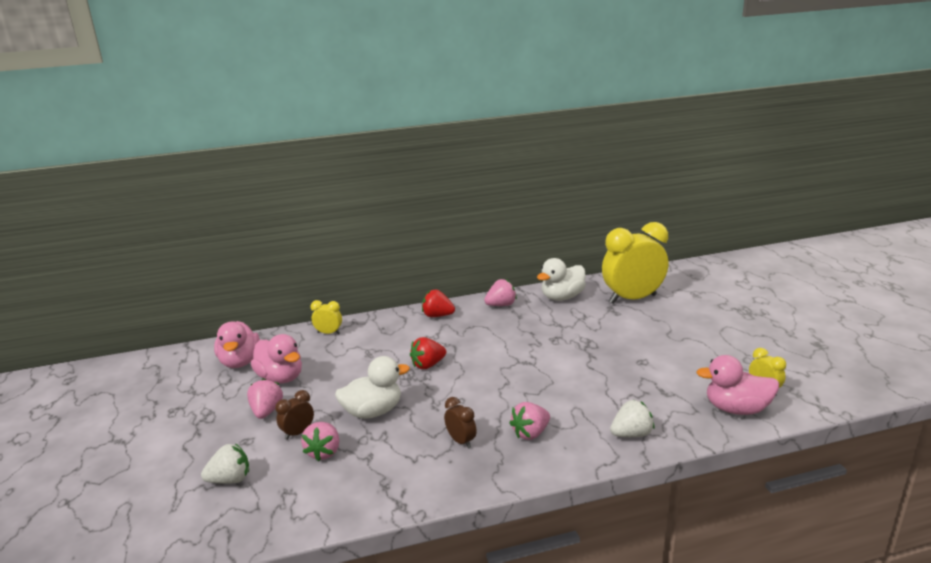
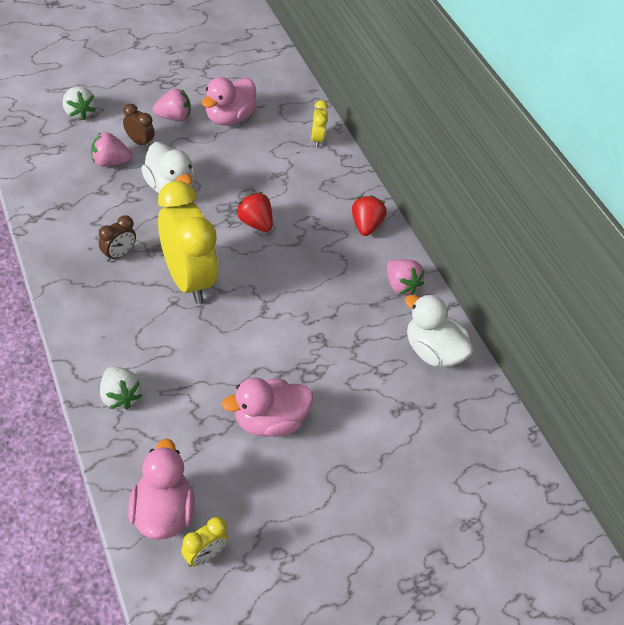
camera: 75 degrees right, 25 degrees up
pink duck [214,321,260,368] -> pink duck moved to [222,378,313,437]
pink strawberry [510,402,550,440] -> none
yellow clock [602,222,668,304] -> yellow clock moved to [158,181,218,304]

